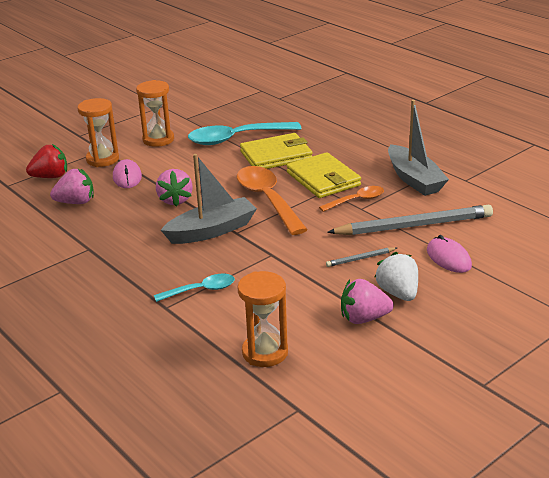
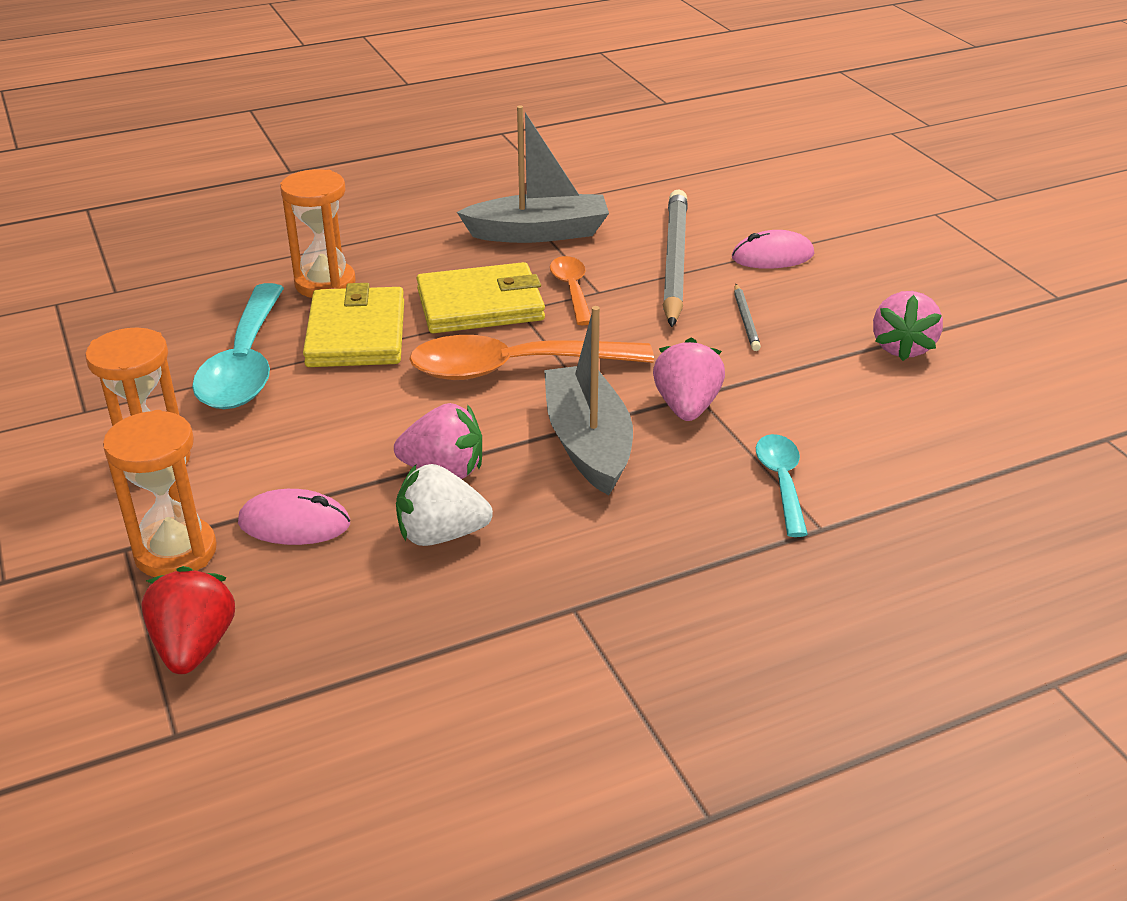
camera: 75 degrees left, 5 degrees up
pink strawberry [50,169,94,204] -> pink strawberry moved to [653,338,725,421]
orange hourglass [238,271,288,367] -> orange hourglass moved to [280,169,356,298]
white strawberry [374,252,418,301] -> white strawberry moved to [396,464,493,546]

